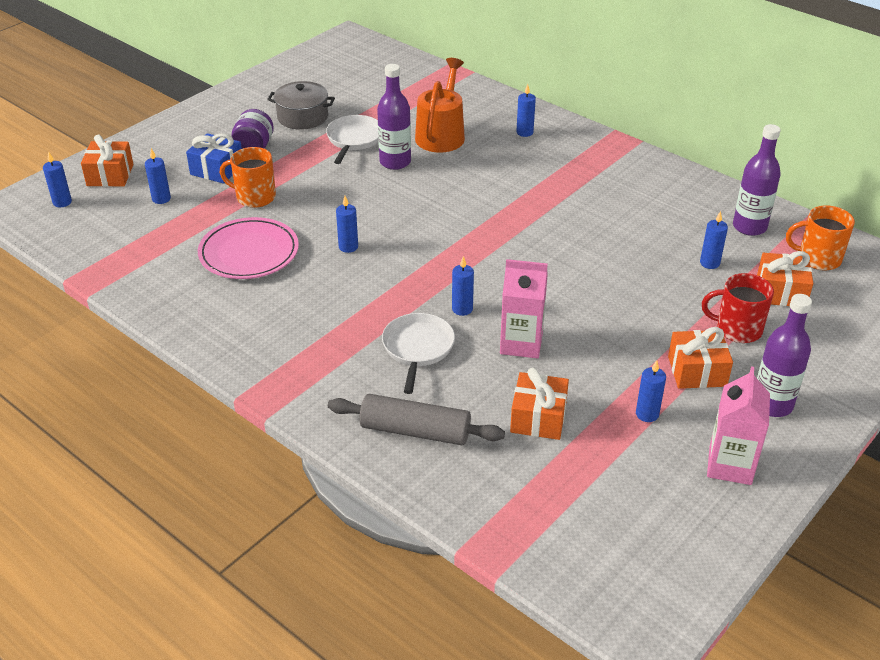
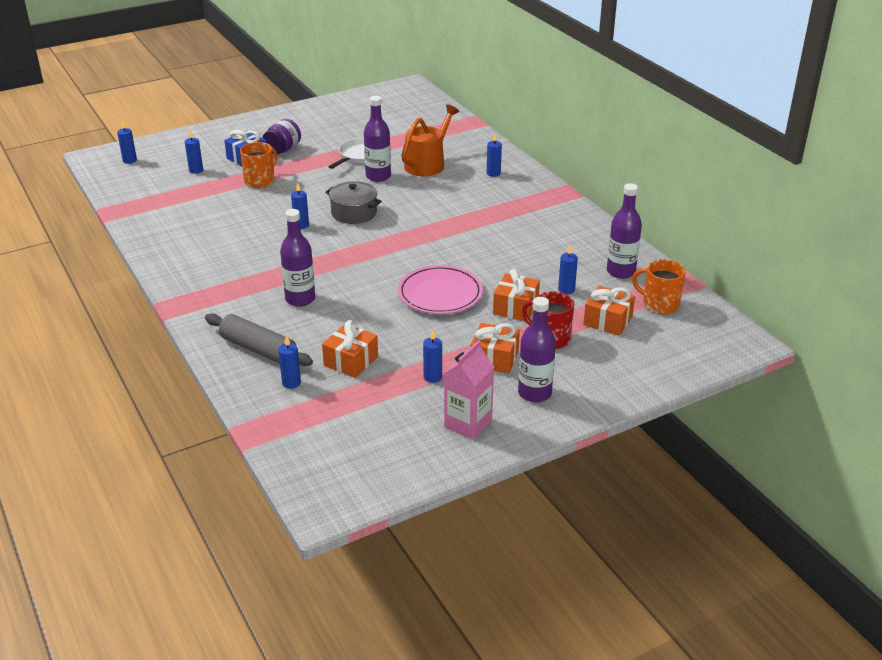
camera: 20 degrees right, 5 degrees down
orange gift [81,134,134,187] -> orange gift moved to [493,269,540,321]
pink plate [198,217,299,279] -> pink plate moved to [398,265,483,314]
orange mug [220,147,276,208] -> orange mug turned 90 degrees clockwise [240,142,277,188]
grey pot [267,81,335,130] -> grey pot moved to [325,181,382,224]
white pan [382,313,455,394] -> purple bottle [280,209,315,307]
blue candle [452,256,474,316] -> blue candle moved to [278,335,301,389]
pink carton [500,259,548,358] -> none

